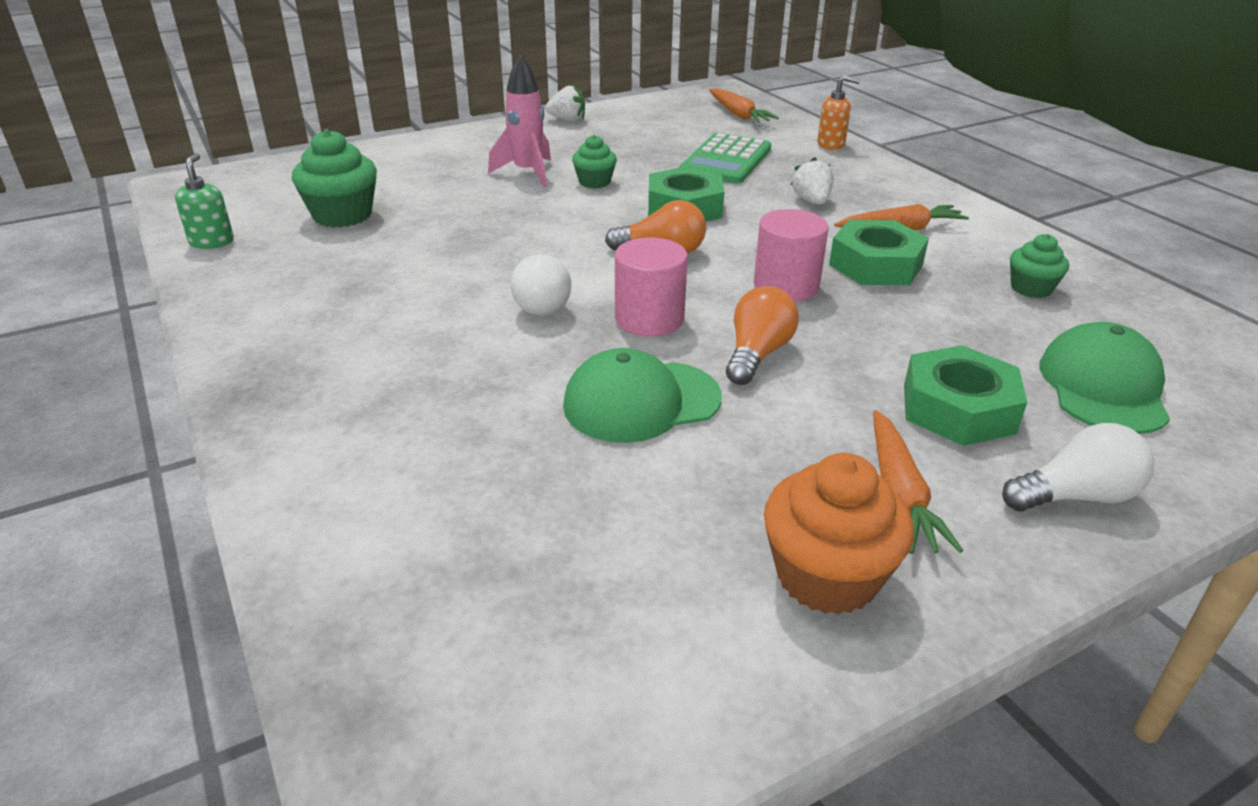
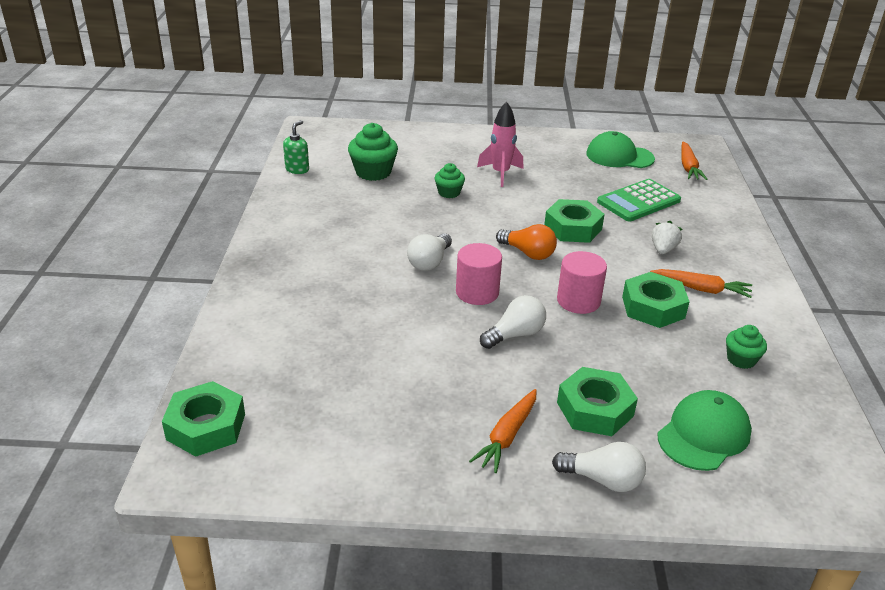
camera: 30 degrees right, 0 degrees up
white strawberry [546,85,585,122] -> none
green cap [563,348,722,443] -> green cap moved to [586,131,655,168]
green cupcake [572,135,617,188] -> green cupcake moved to [434,163,465,198]
orange light bulb [726,286,799,385] -> white light bulb [480,295,546,349]
orange cupcake [764,453,914,615] -> none
orange soap dispenser [817,75,860,150] -> none
none -> green nut [162,381,245,457]

